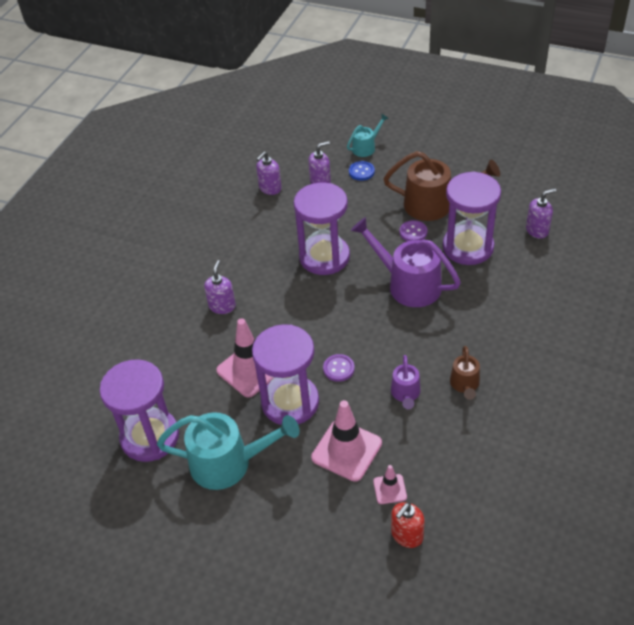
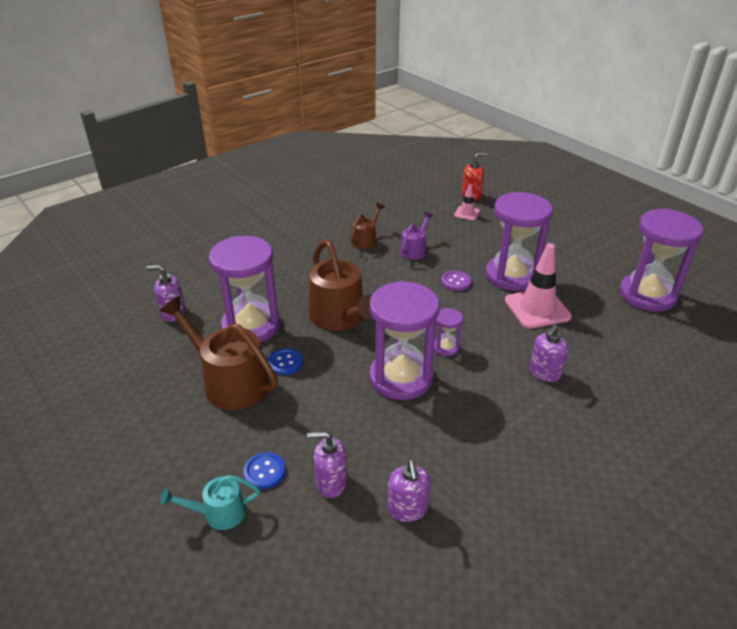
camera: 155 degrees left, 10 degrees down
turquoise watering can [157,412,300,490] -> none
purple soap dispenser [256,151,282,195] -> purple soap dispenser turned 105 degrees clockwise [388,460,431,522]
pink traffic cone [311,400,382,482] -> none
purple watering can [351,217,461,307] -> brown watering can [309,240,373,331]
purple button [400,220,428,241] -> blue button [268,348,303,375]
none -> purple hourglass [434,308,463,356]

